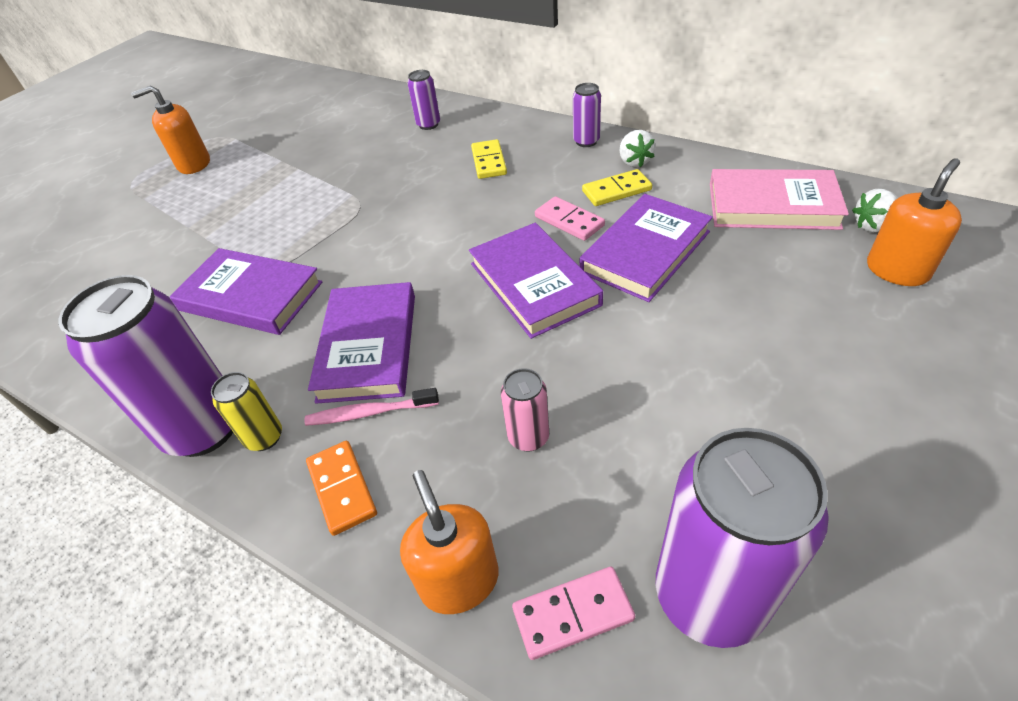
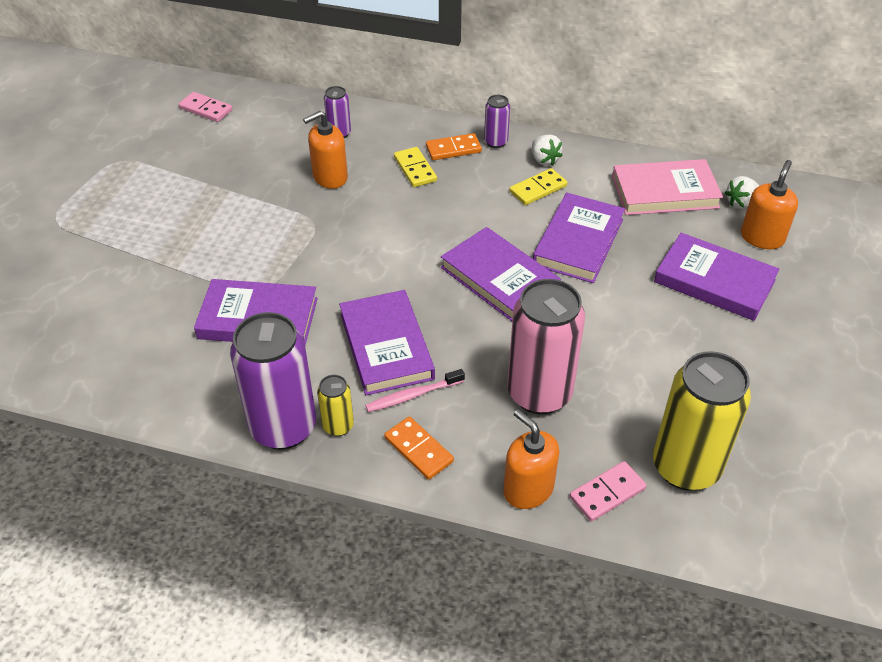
camera: 20 degrees left, 0 degrees up
orange soap dispenser [131,85,210,174] -> orange soap dispenser moved to [303,111,348,189]
pink can [501,368,549,452] -> pink can [507,279,585,414], size x2.13
pink domino [535,196,605,241] -> pink domino moved to [178,92,232,122]
purple can [656,428,829,648] -> yellow can [653,351,751,491]
none -> orange domino [426,133,482,160]
none -> purple book [654,233,780,321]

